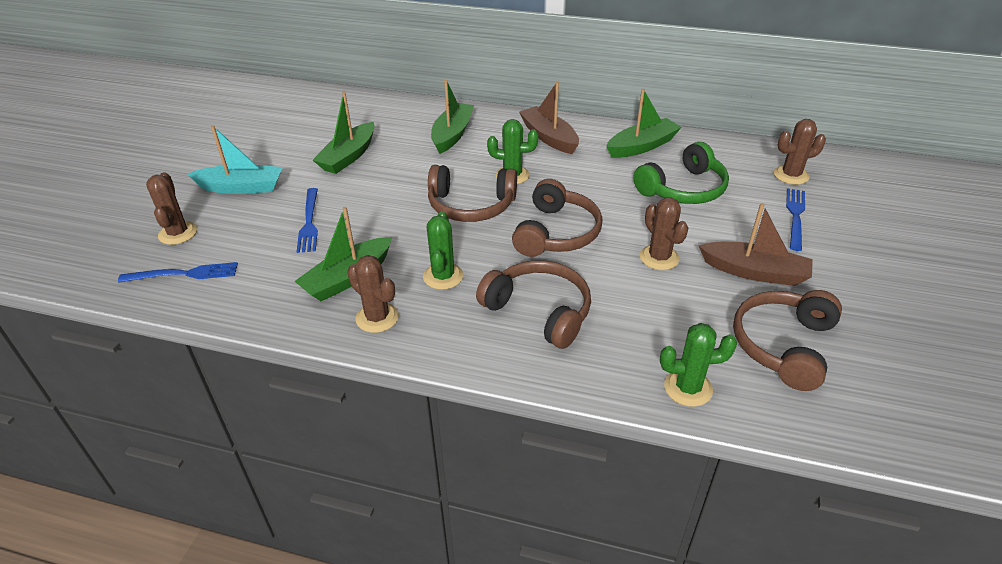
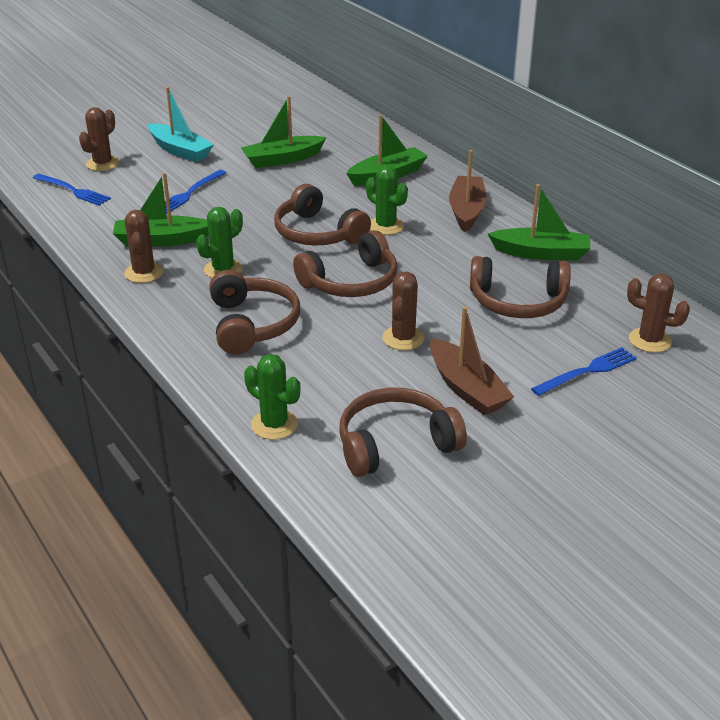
camera: 40 degrees right, 5 degrees down
green headphones [633,142,729,204] -> brown headphones [470,256,571,318]

